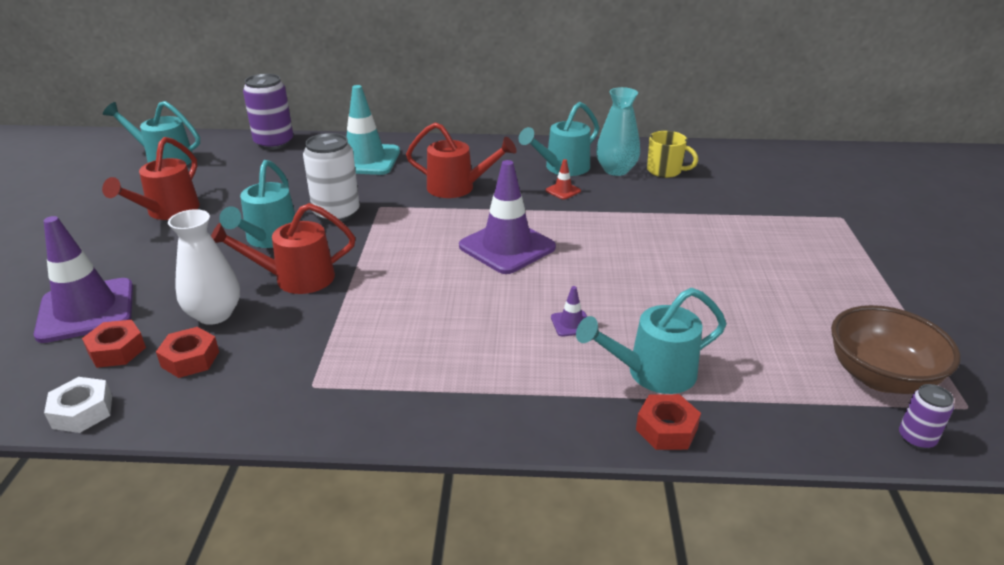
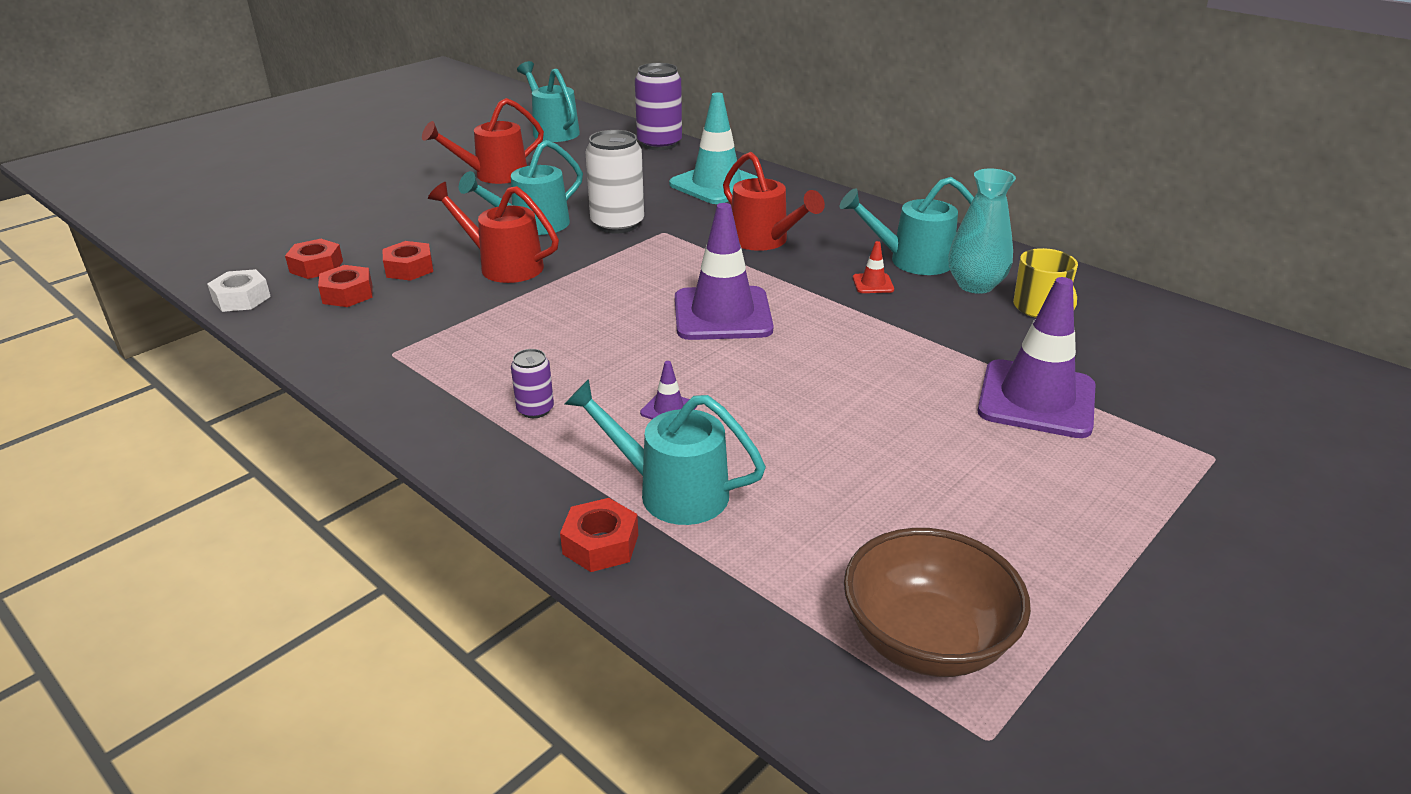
camera: 40 degrees right, 0 degrees up
purple traffic cone [34,216,133,343] -> purple traffic cone moved to [977,277,1096,438]
white vase [168,209,240,325] -> red nut [382,241,433,281]
purple can [899,384,954,449] -> purple can moved to [511,349,554,418]

